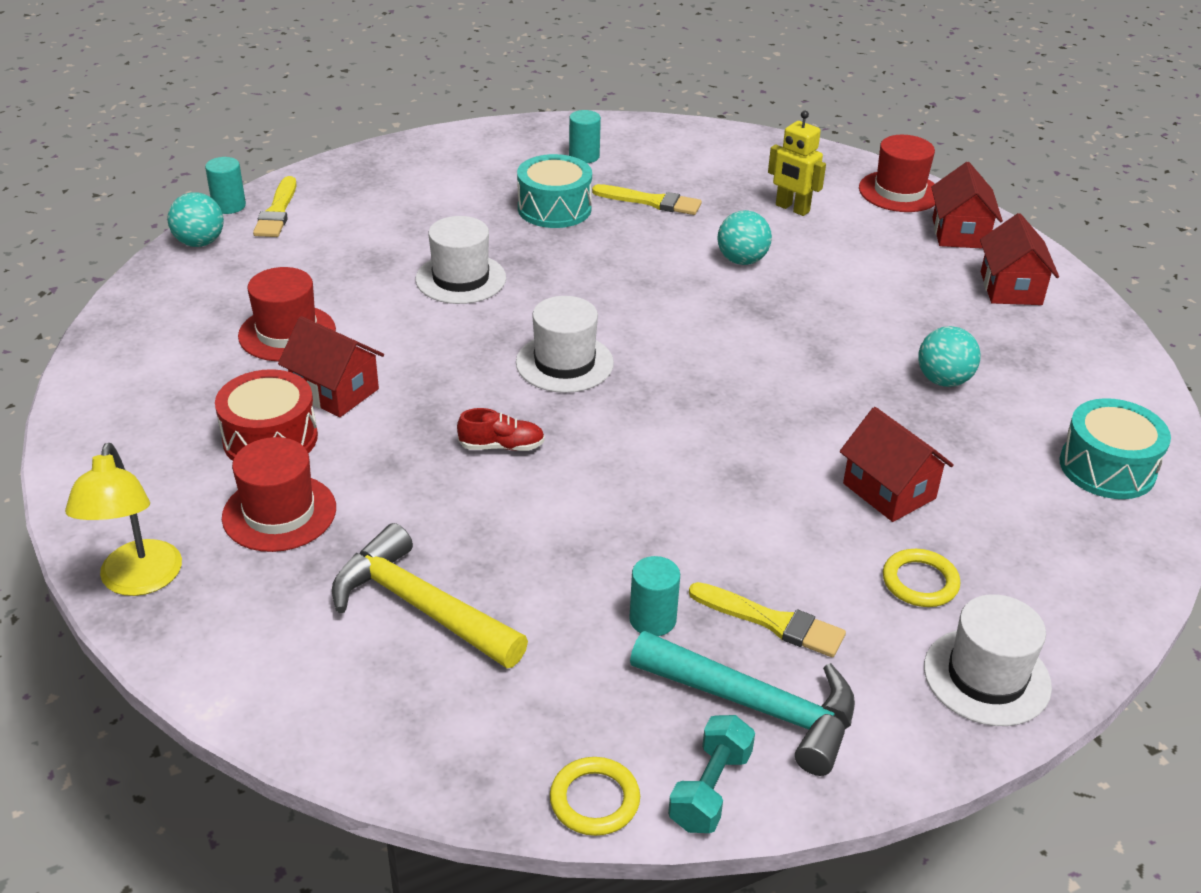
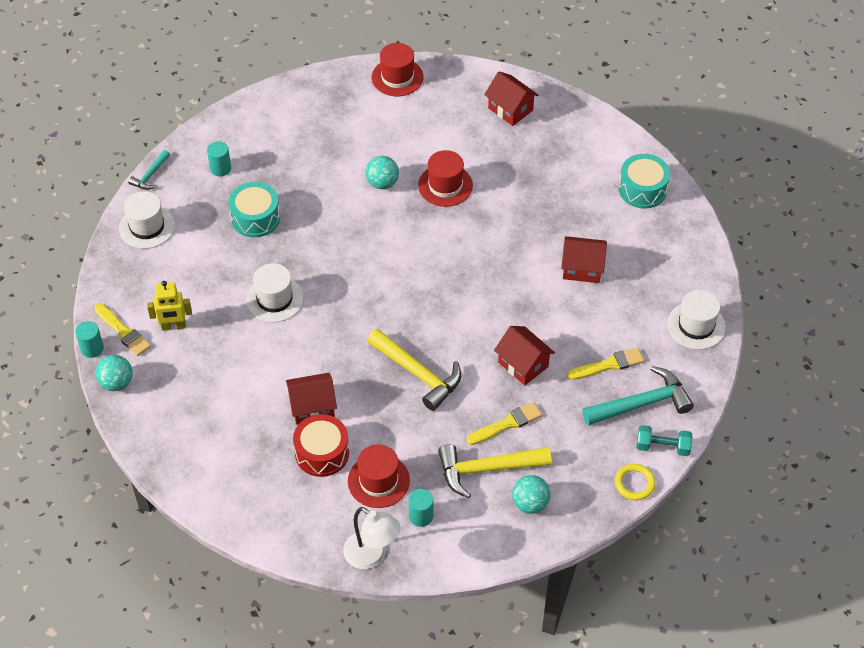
camera: 45 degrees left, 15 degrees up
yellow lamp [65,443,182,596] -> white lamp [343,507,401,569]
red hat [238,267,336,361] -> red hat moved to [418,150,473,207]
red shoe [457,408,545,451] -> yellow hammer [367,329,461,411]
white hat [516,296,614,393] -> white hat moved to [119,191,175,249]
yellow brush [592,184,702,215] -> yellow brush moved to [466,402,542,445]
turquoise cylinder [629,556,680,636] -> turquoise cylinder moved to [408,489,433,527]
turquoise dumbbell [668,715,755,833] -> turquoise dumbbell turned 60 degrees counterclockwise [637,425,692,456]
yellow robot [768,111,826,216] -> yellow robot moved to [147,281,192,331]
yellow ring [883,549,960,607] -> none
turquoise ball [918,326,981,387] -> turquoise ball moved to [512,475,550,514]
red house [931,162,1003,249] -> red house moved to [494,326,555,385]
none -> turquoise hammer [128,150,170,190]

